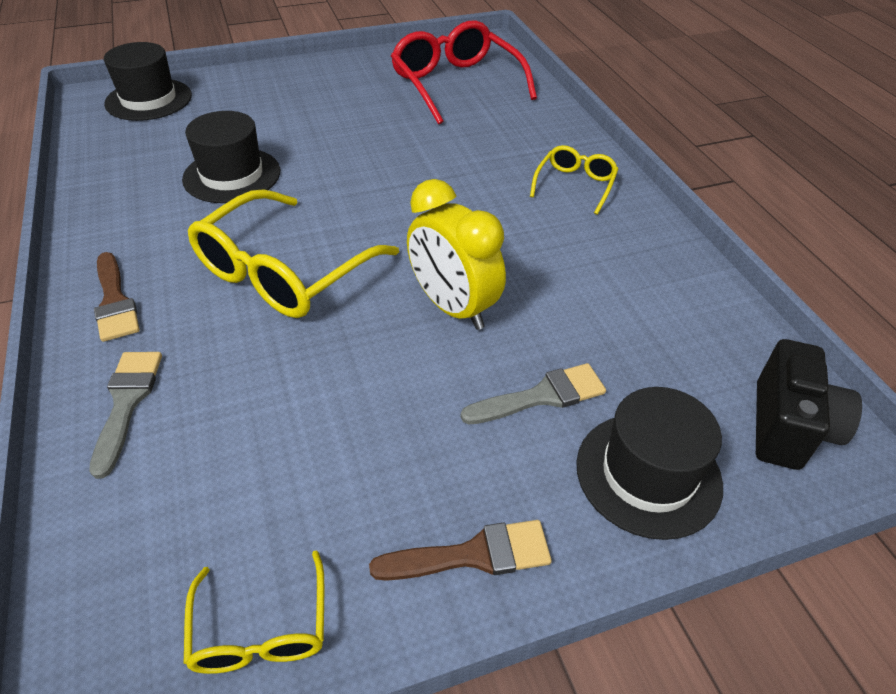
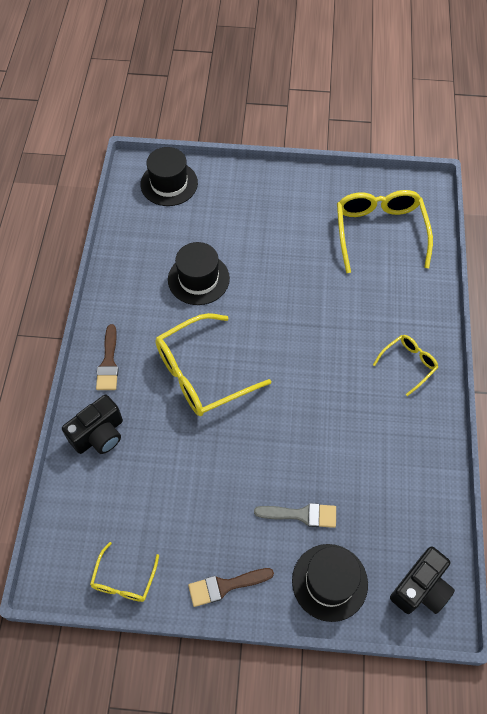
camera: 25 degrees right, 15 degrees up
grey brush [89,352,162,479] -> black camera [62,395,123,454]
brown brush [369,520,552,581] -> brown brush turned 150 degrees clockwise [188,568,274,607]
red glasses [391,20,537,125] -> yellow glasses [337,190,433,273]
yellow clock [407,179,506,330] -> none

